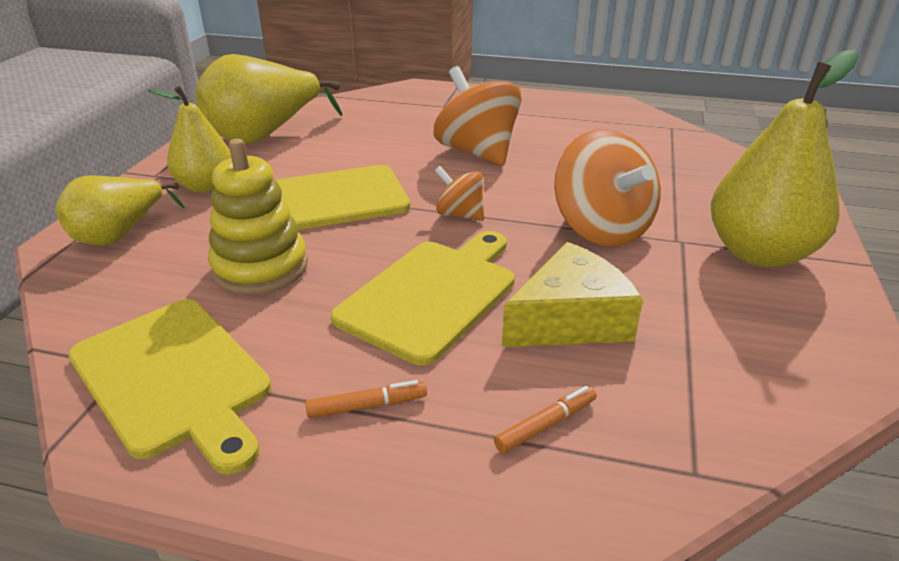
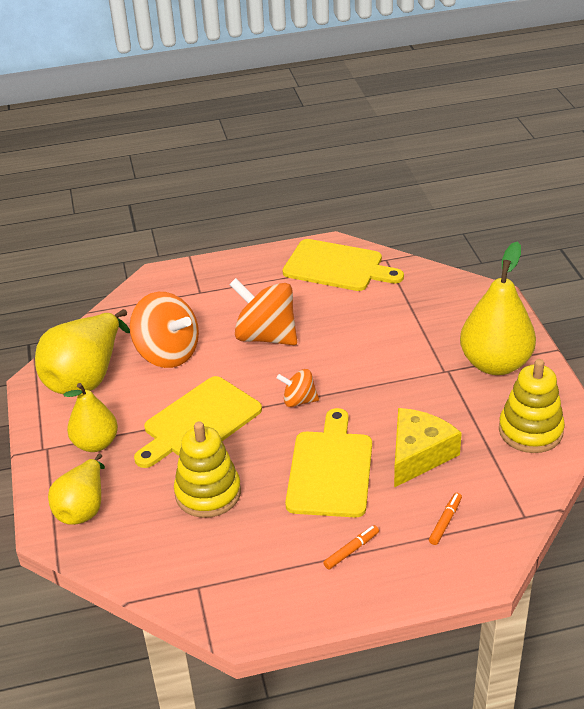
camera: 25 degrees left, 5 degrees up
yellow cutting board [68,299,271,474] -> yellow cutting board moved to [282,239,404,291]
orange spinning top [554,129,661,247] -> orange spinning top moved to [130,292,199,368]
none -> yellow stacking toy [499,359,565,453]

